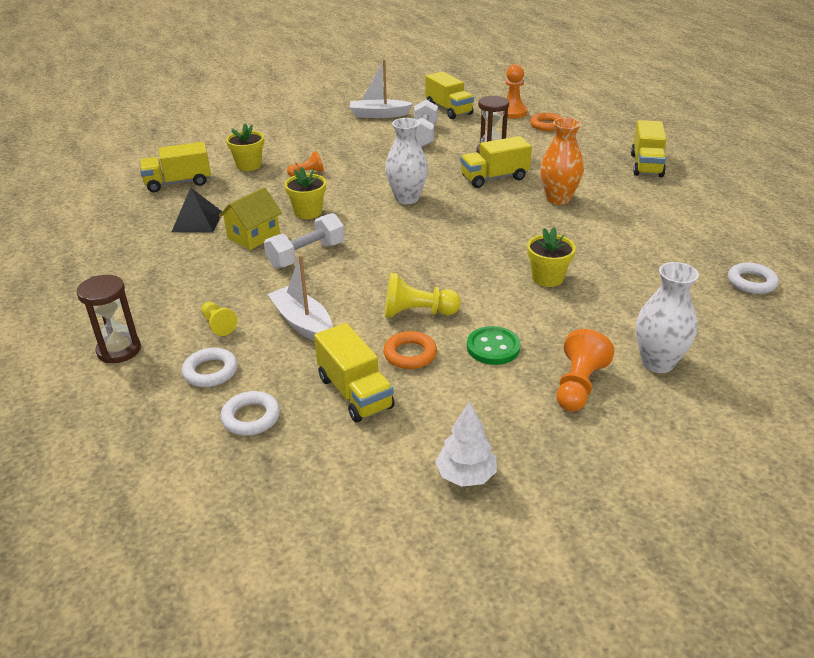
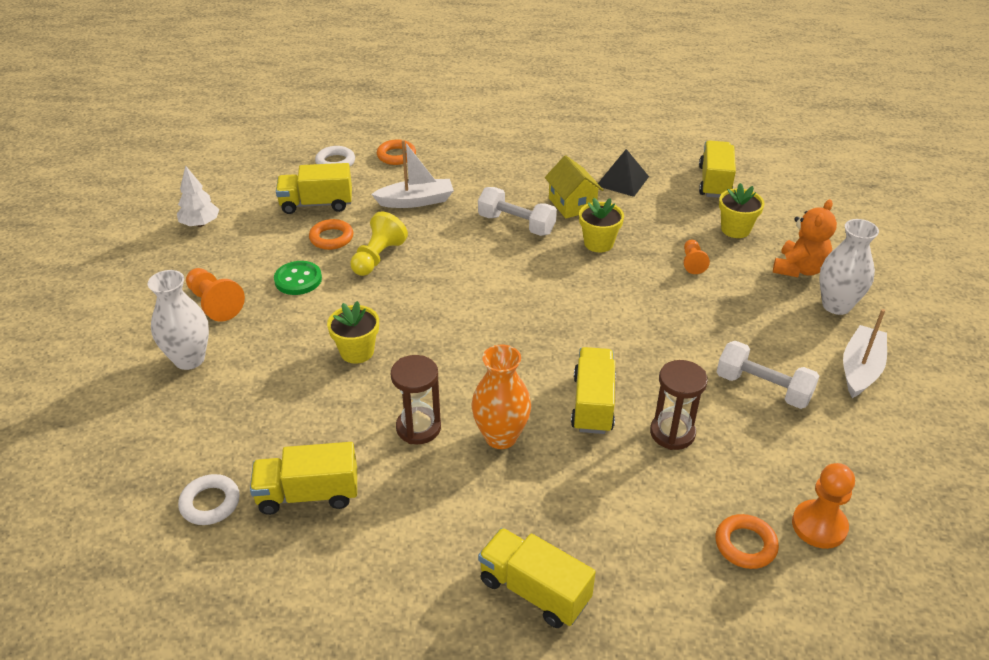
camera: 115 degrees right, 5 degrees up
brown hourglass [76,275,141,363] -> brown hourglass moved to [391,355,441,444]
white ring [182,348,238,387] -> orange ring [377,139,416,165]
yellow pawn [201,302,238,336] -> none
white dumbbell [264,213,345,268] -> white dumbbell turned 45 degrees counterclockwise [478,187,557,236]
white vase [385,118,428,204] -> white vase moved to [819,219,879,315]
yellow truck [425,71,474,119] -> yellow truck moved to [250,442,357,515]
none -> orange teddy bear [773,199,837,277]

